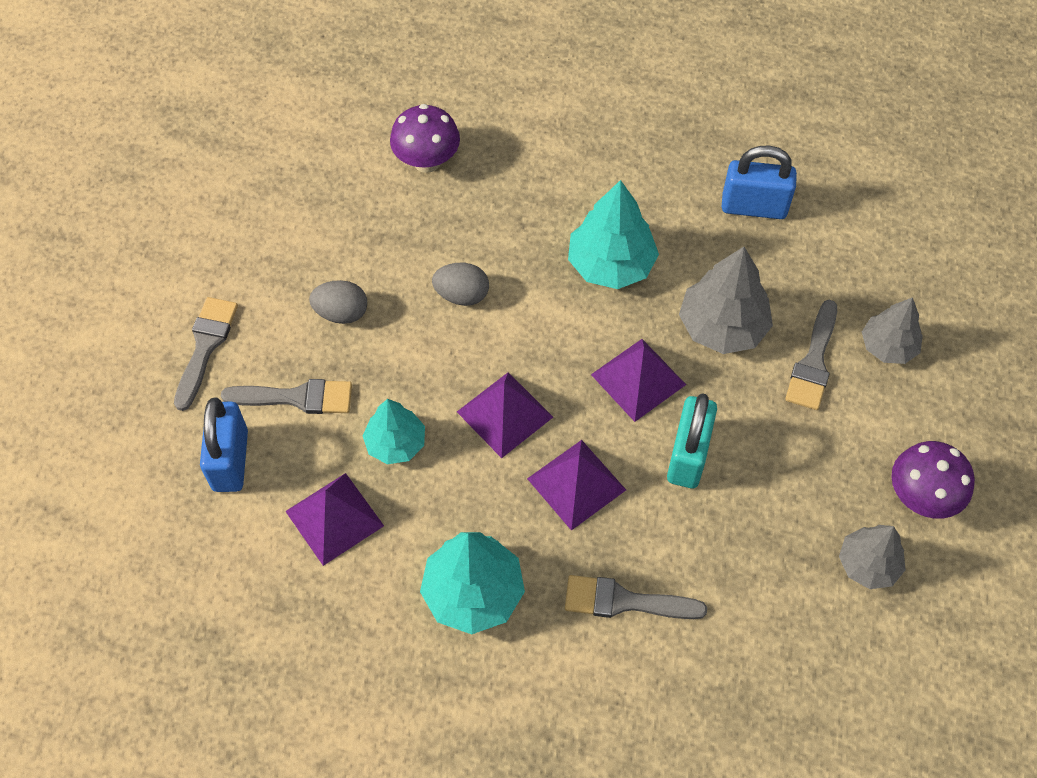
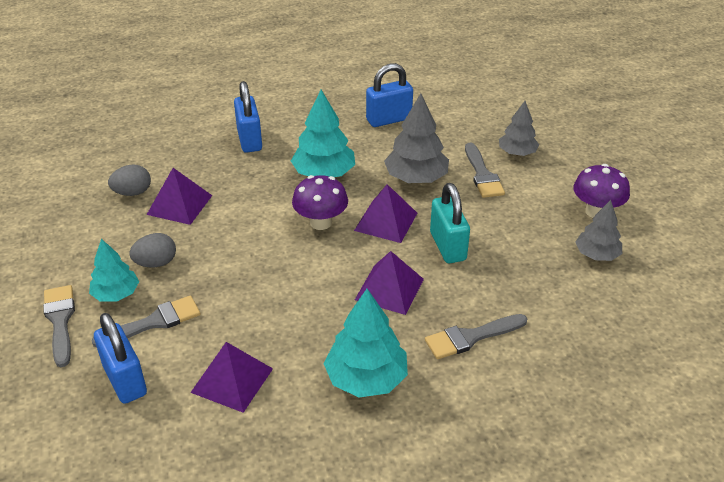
camera: 30 degrees left, 20 degrees down
turquoise tree [362,399,425,464] -> turquoise tree moved to [89,239,139,302]
purple mushroom [390,104,460,173] -> purple mushroom moved to [292,175,348,230]
grey egg [432,263,489,306] -> grey egg moved to [108,164,151,196]
purple pyramid [457,372,553,458] -> purple pyramid moved to [147,168,212,225]
none -> blue padlock [234,81,262,153]

